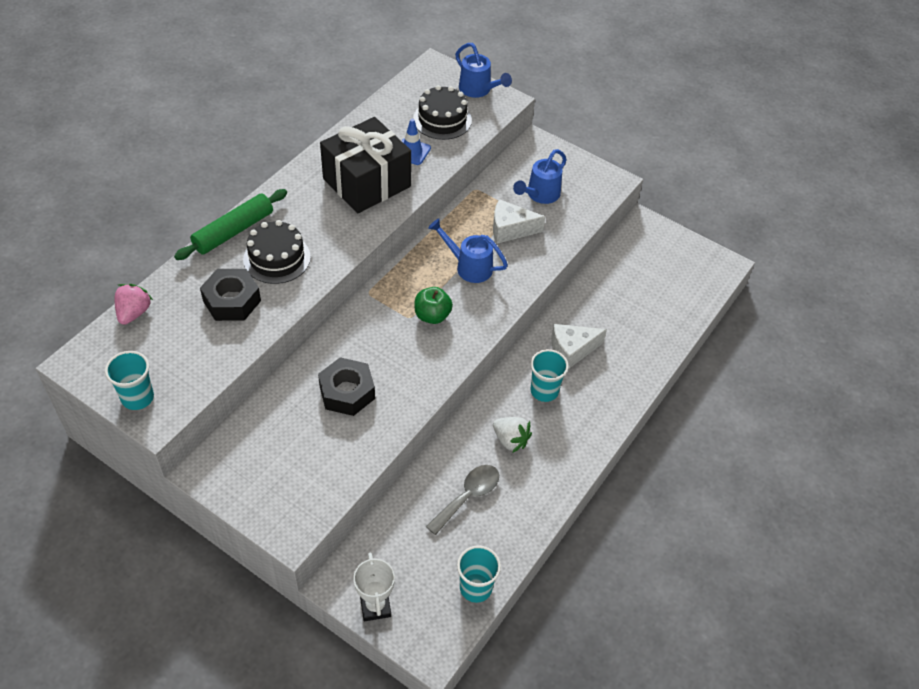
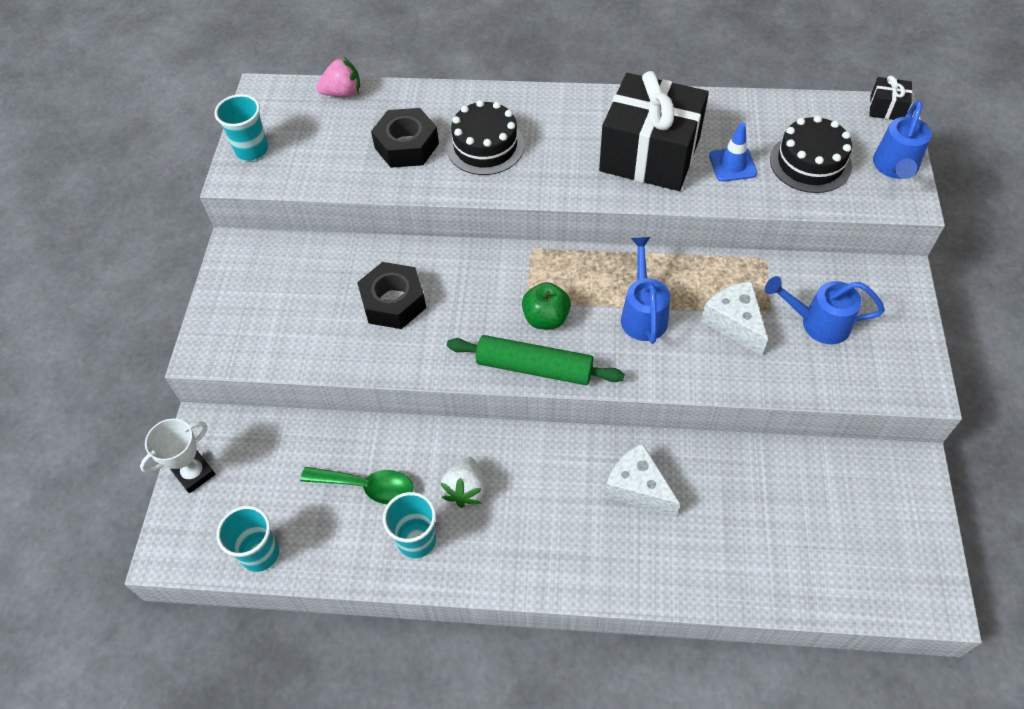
camera: 65 degrees right, 5 degrees up
green rolling pin [174,189,287,260] -> green rolling pin moved to [447,335,624,385]
grey spoon [426,465,499,535] -> green spoon [300,467,414,504]
turquoise cup [530,349,569,402] -> turquoise cup moved to [383,492,436,558]
none -> black gift [869,76,912,120]

